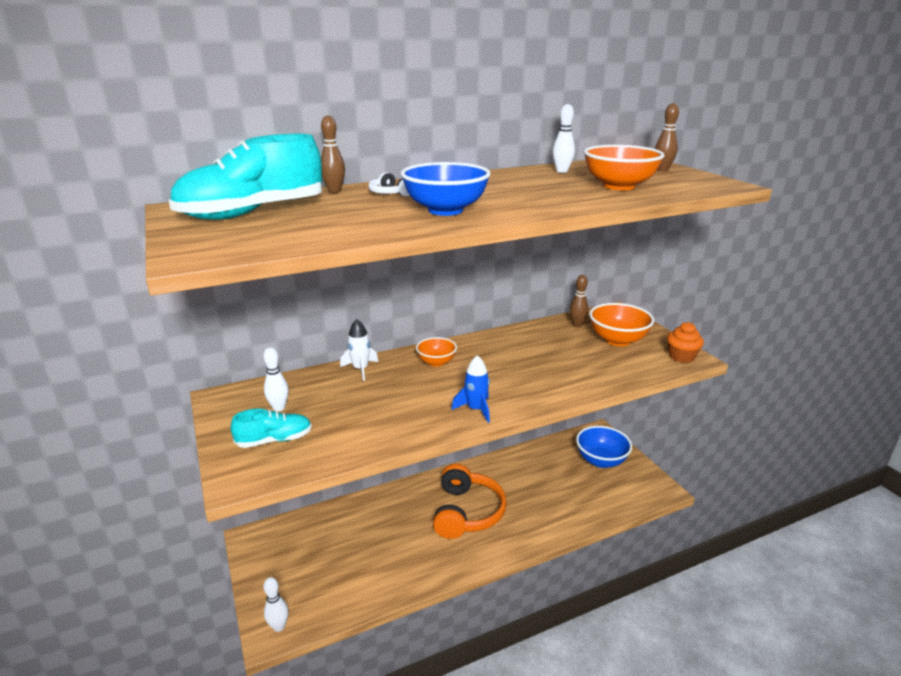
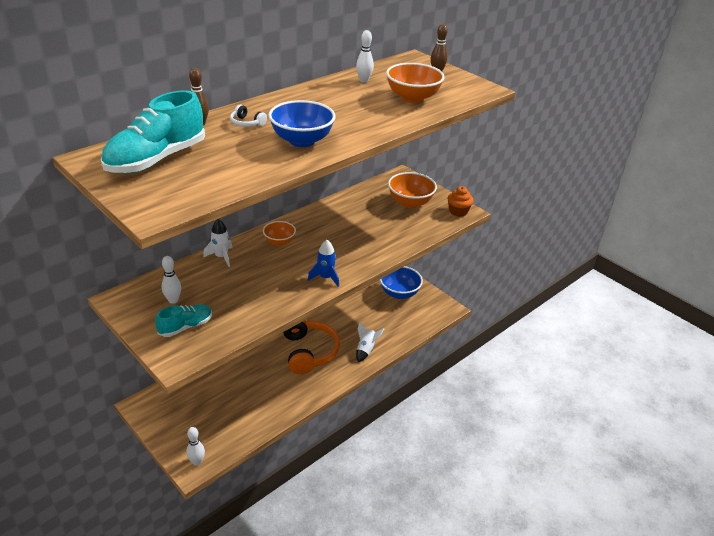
camera: 20 degrees left, 10 degrees up
brown bowling pin [569,275,588,327] -> none
none -> white rocket [356,322,384,362]

